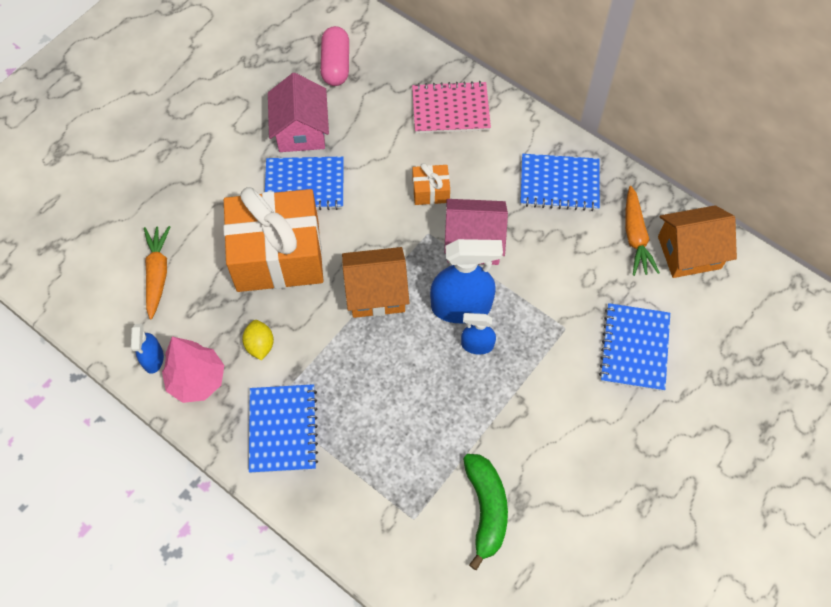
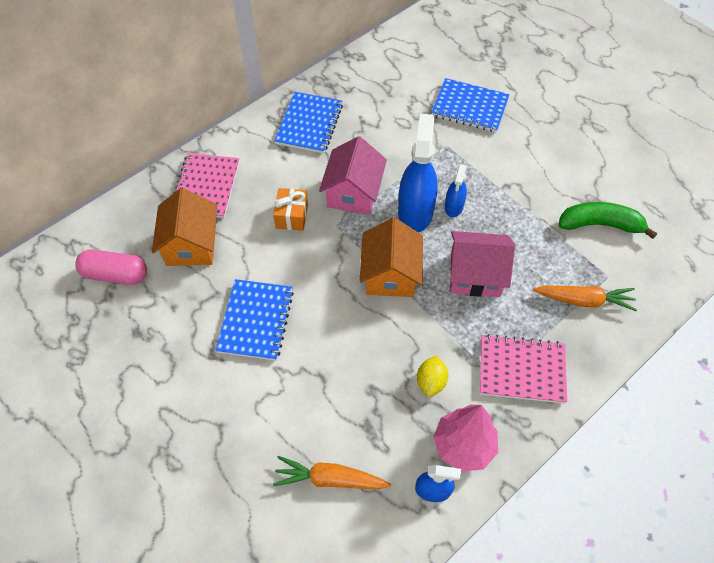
camera: 80 degrees left, 5 degrees down
orange gift [223,187,324,292] -> none
yellow lemon [242,320,274,360] -> yellow lemon turned 75 degrees counterclockwise [417,355,448,397]
blue notebook [249,384,318,473] -> pink notebook [480,334,567,404]
pink house [268,73,329,152] -> pink house moved to [450,231,515,297]
orange carrot [625,186,660,276] -> orange carrot moved to [533,286,637,311]
orange house [658,205,737,278] -> orange house moved to [152,188,217,266]

